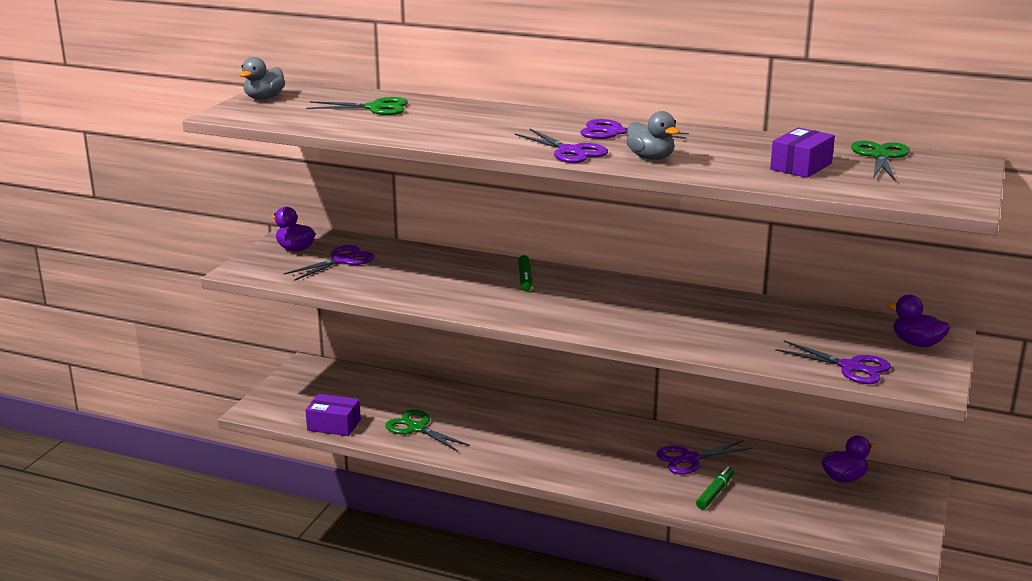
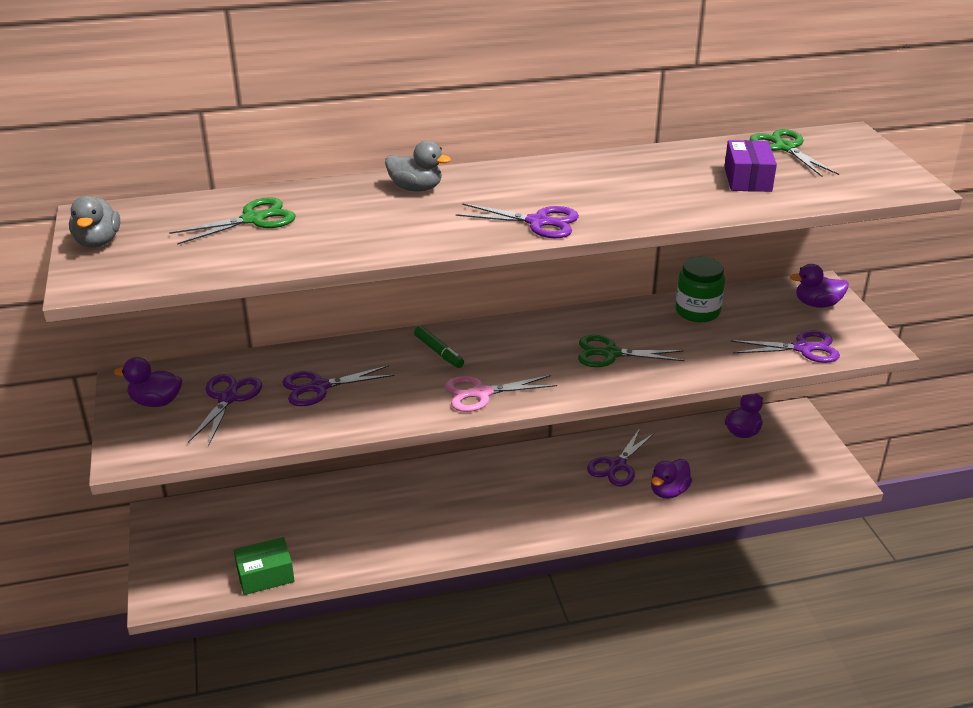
camera: 35 degrees left, 10 degrees up
purple box [306,394,361,436] -> green box [234,537,295,595]
green scissors [385,409,470,452] -> green scissors moved to [578,335,684,367]
purple scissors [580,119,689,139] -> purple scissors moved to [282,365,394,406]
grey duck [626,111,680,160] -> grey duck moved to [385,140,451,192]
green marker [696,466,734,509] -> purple duck [651,459,692,499]
none -> pink scissors [445,375,557,412]
none -> green jar [676,257,725,322]

